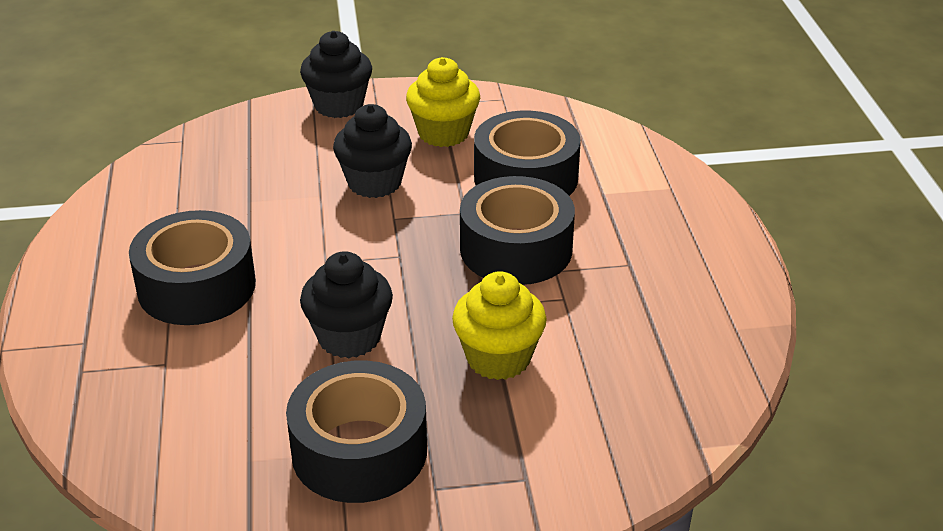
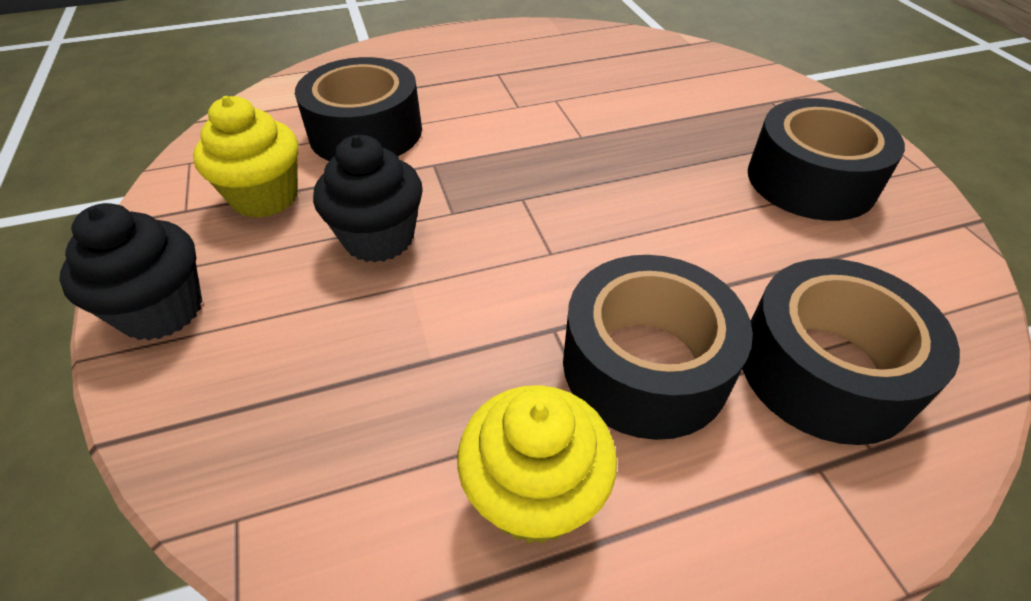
camera: 100 degrees left, 10 degrees up
black cupcake [300,251,393,358] -> none
yellow cupcake [452,271,547,380] -> yellow cupcake moved to [457,385,617,544]
black tape [460,176,575,285] -> black tape moved to [743,258,960,445]

